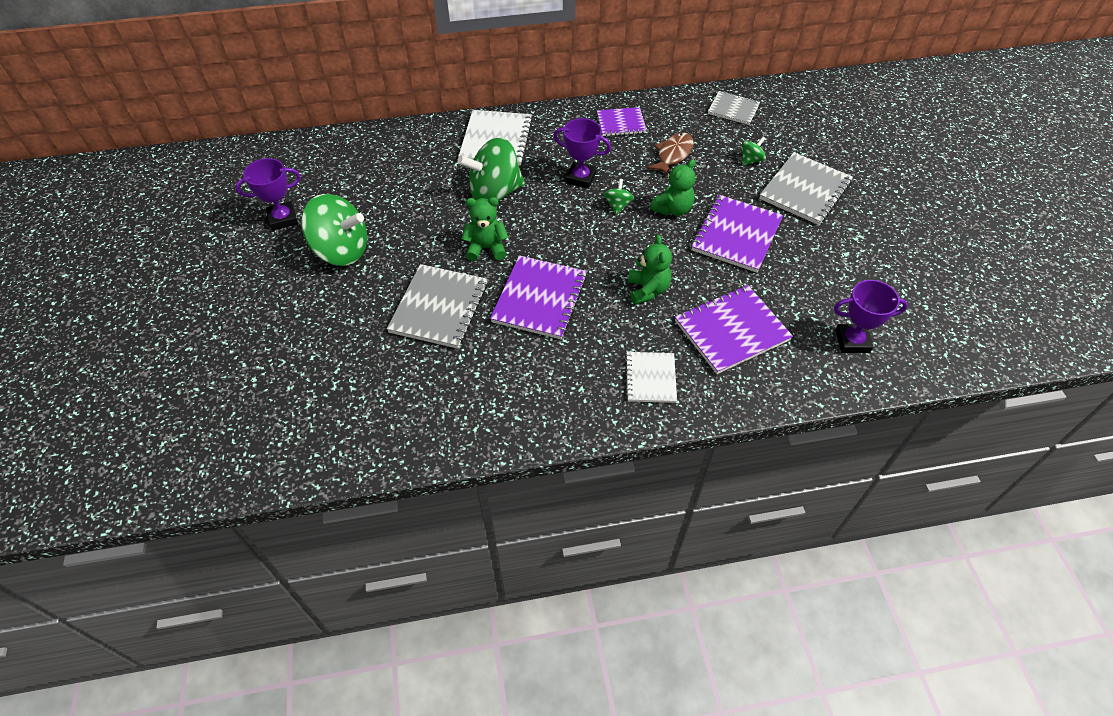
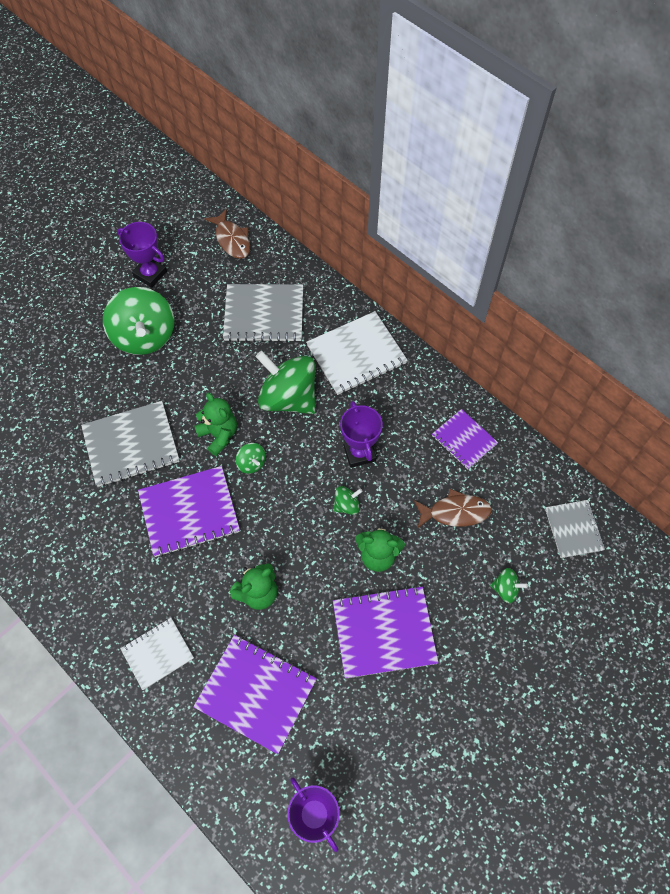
camera: 55 degrees right, 10 degrees up
grey notebook [759,152,853,225] -> grey notebook moved to [223,284,303,342]
none -> brown fish [204,209,250,259]
none -> green spinning top [236,443,266,474]

